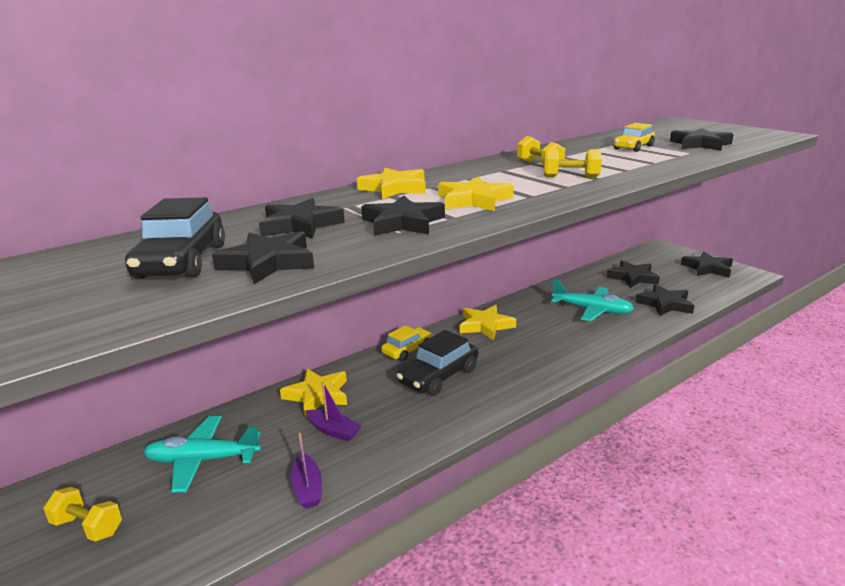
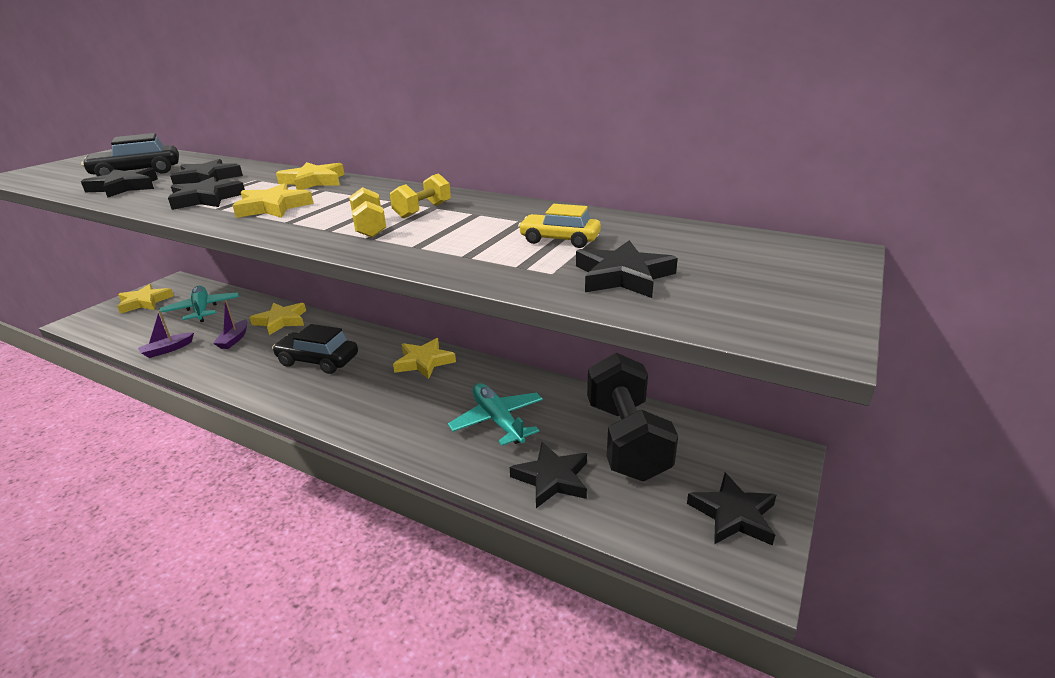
camera: 65 degrees right, 5 degrees up
yellow dumbbell [43,487,122,542] -> yellow star [117,284,174,314]
yellow car [381,325,432,361] -> none
turquoise plane [551,279,634,321] -> turquoise plane turned 150 degrees clockwise [448,383,543,446]
black star [606,260,660,288] -> black dumbbell [587,353,678,482]

